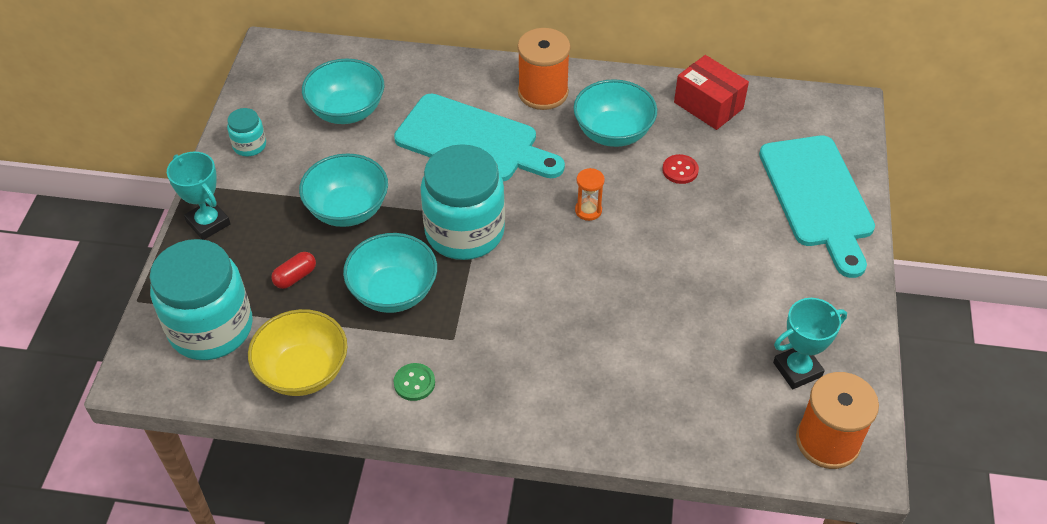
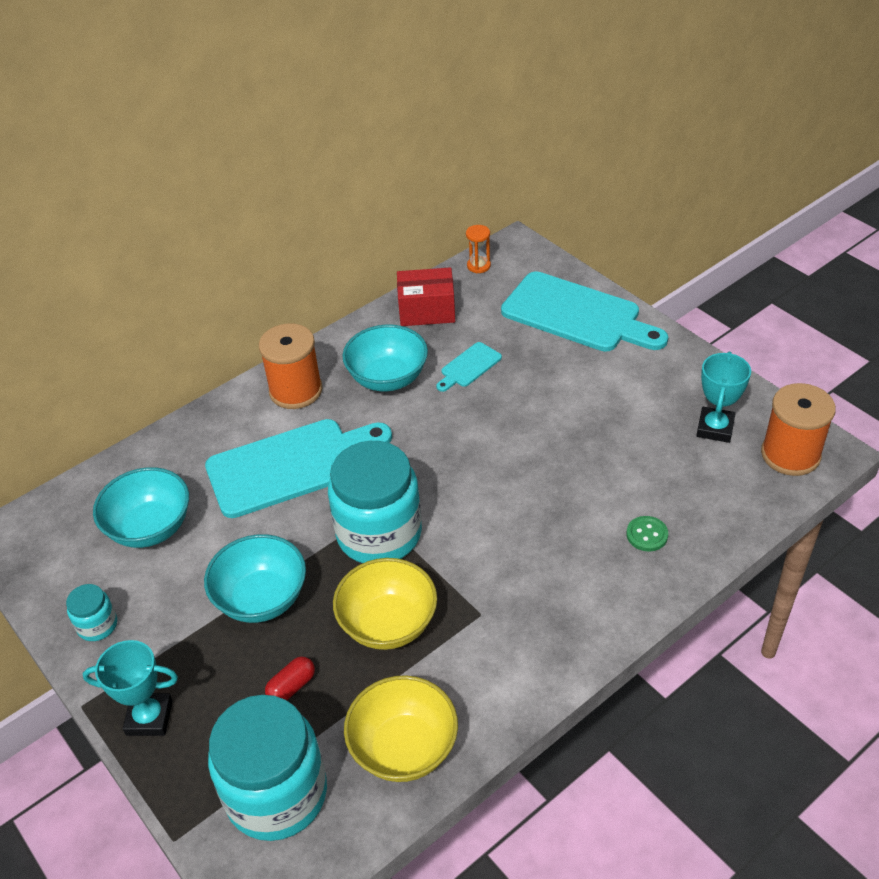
camera: 45 degrees left, 5 degrees down
red capsule [271,252,316,289] -> red capsule turned 45 degrees clockwise [265,657,315,700]
turquoise bowl [343,233,437,313] -> yellow bowl [333,558,437,650]
green button [394,363,435,401] -> green button moved to [626,516,668,551]
orange hourglass [575,168,605,221] -> orange hourglass moved to [466,225,491,273]
red button [662,154,699,184] -> turquoise cutting board [436,342,502,392]

